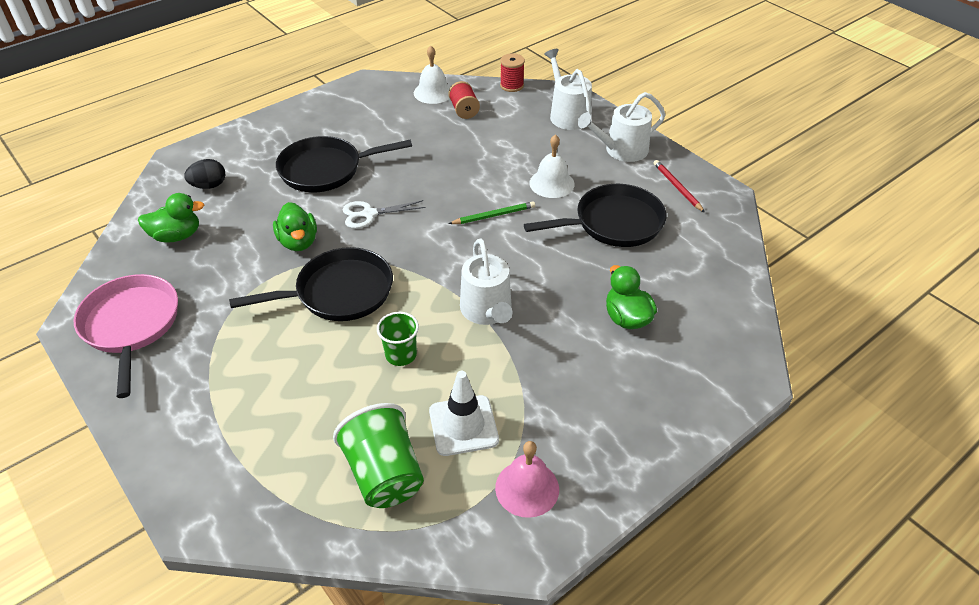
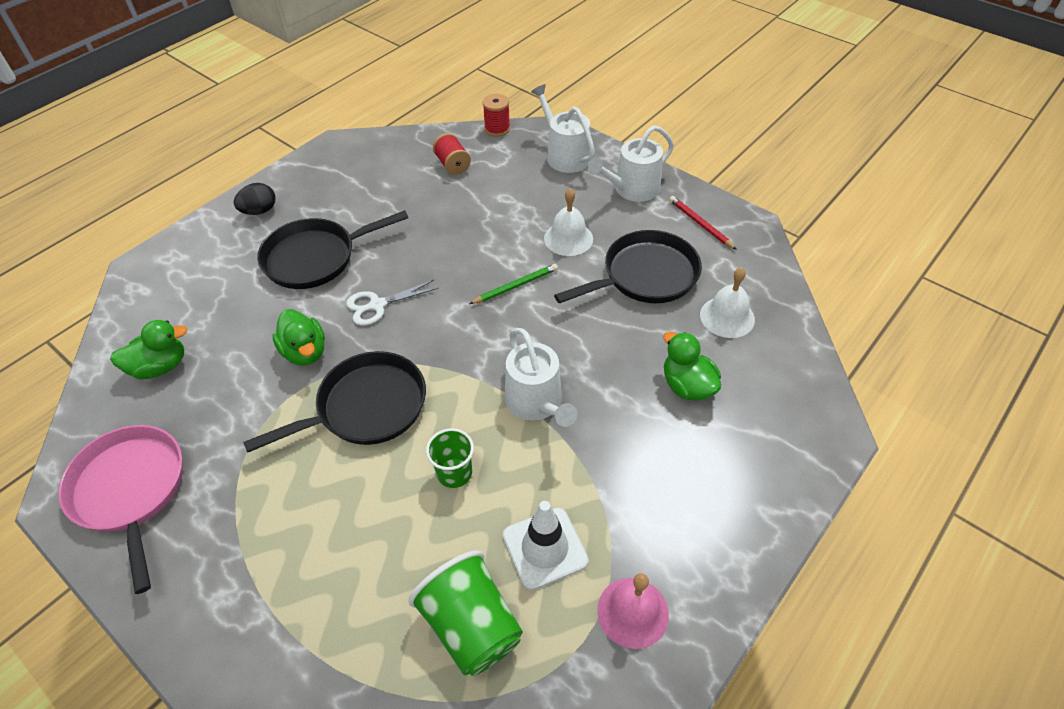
camera: 10 degrees left, 5 degrees up
black egg [184,159,225,189] -> black egg moved to [234,183,275,215]
white bell [414,46,450,104] -> white bell moved to [700,267,755,338]

